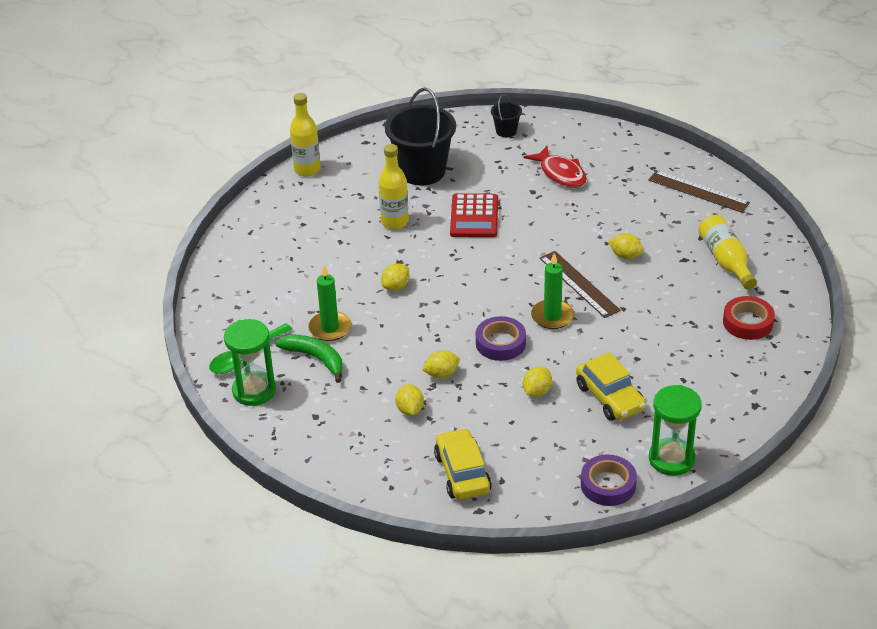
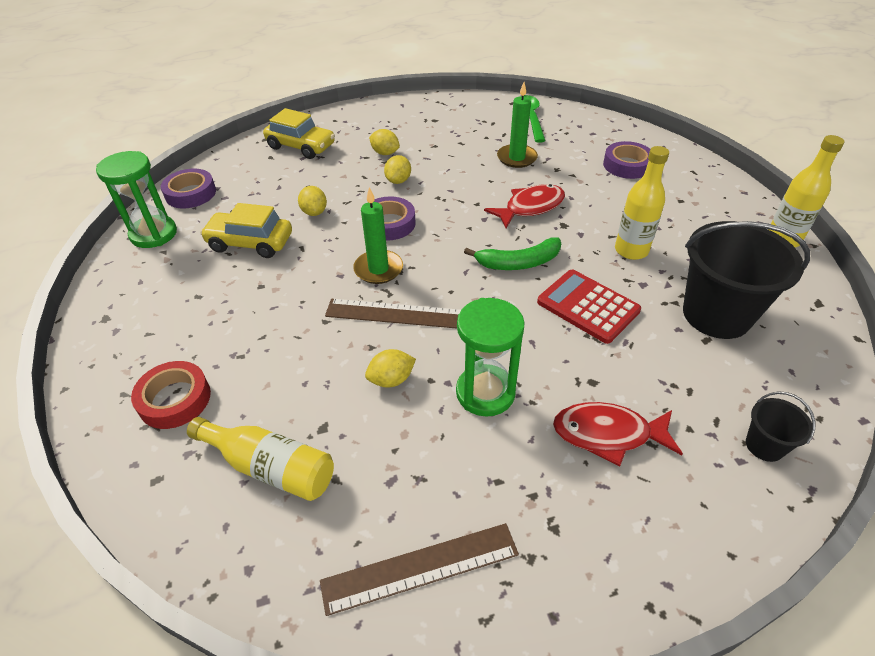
camera: 130 degrees right, 5 degrees up
green hourglass [224,319,276,406] -> green hourglass moved to [456,298,525,417]
green banana [275,334,343,383] -> green banana moved to [464,237,561,270]
yellow lemon [381,263,410,291] -> red fish [484,184,565,228]
none -> purple tape [603,141,650,179]

